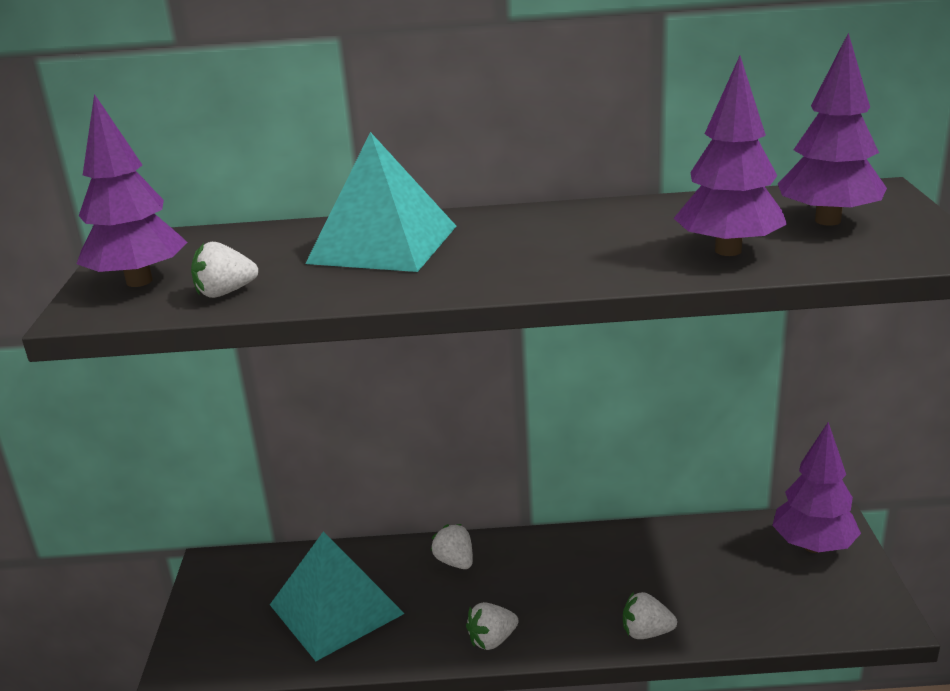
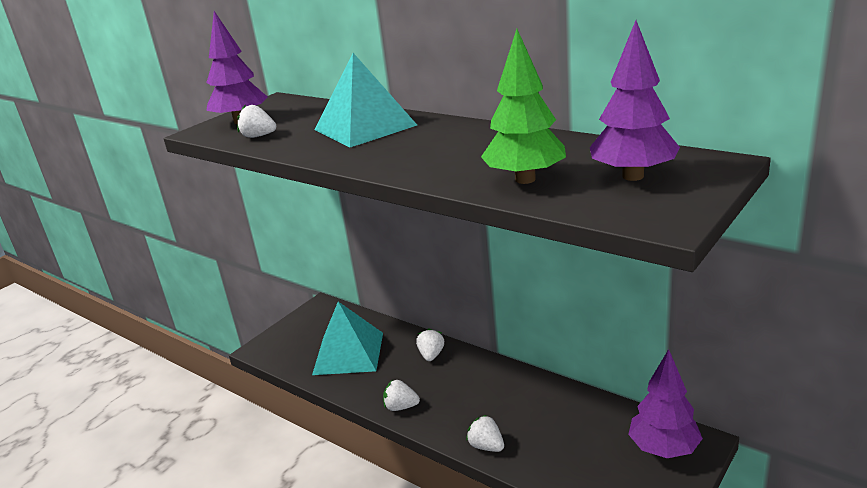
camera: 40 degrees right, 0 degrees up
purple tree [674,56,787,256] -> green tree [481,29,566,184]

